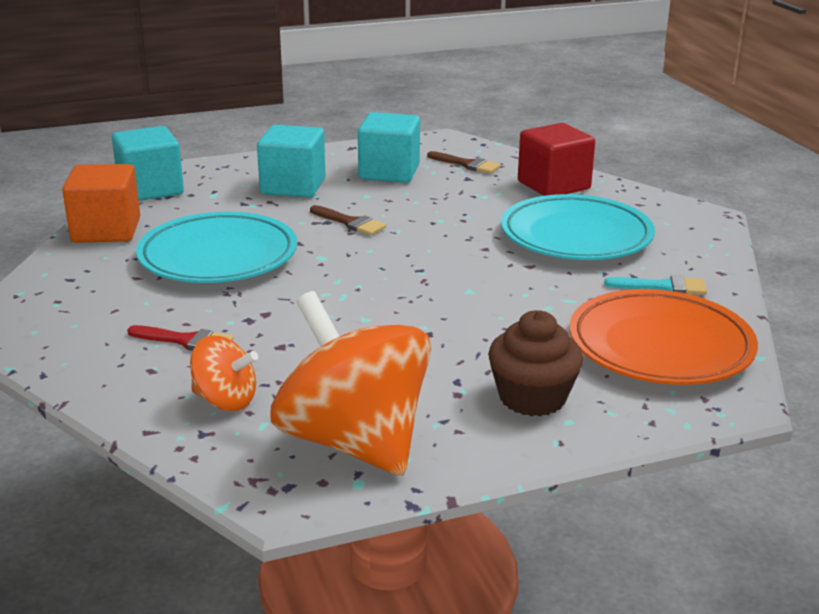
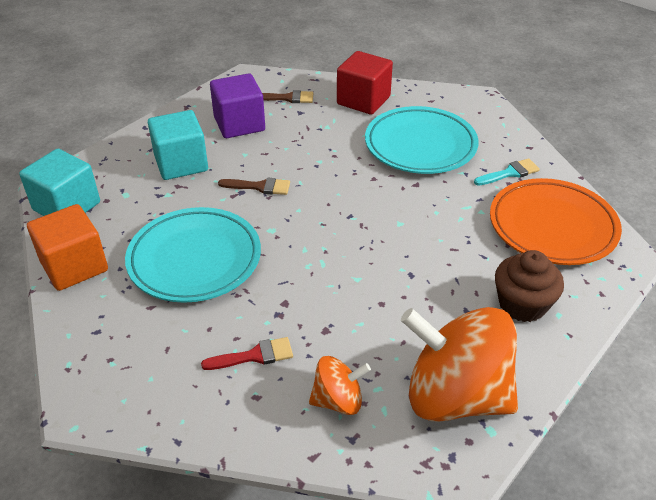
camera: 30 degrees left, 15 degrees up
turquoise cube [358,112,420,183] -> purple cube [210,73,265,138]

